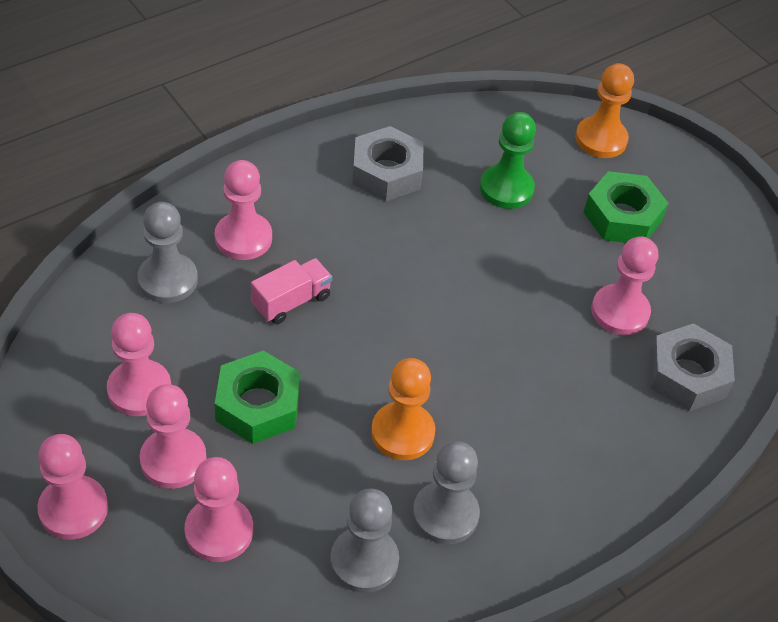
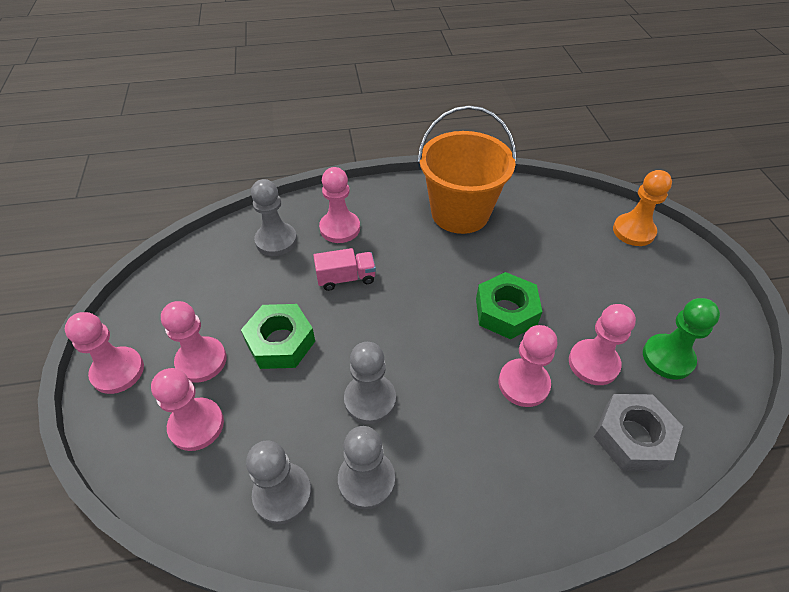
camera: 30 degrees right, 0 degrees up
pink pawn [107,313,171,416] -> pink pawn moved to [499,325,558,407]
grey nut [352,126,424,201] -> orange bucket [418,106,516,234]
orange pawn [371,358,435,460] -> grey pawn [344,342,396,424]
green pawn [480,112,536,209] -> green pawn moved to [643,298,720,379]
green nut [584,171,668,243] -> green nut moved to [476,272,542,339]

